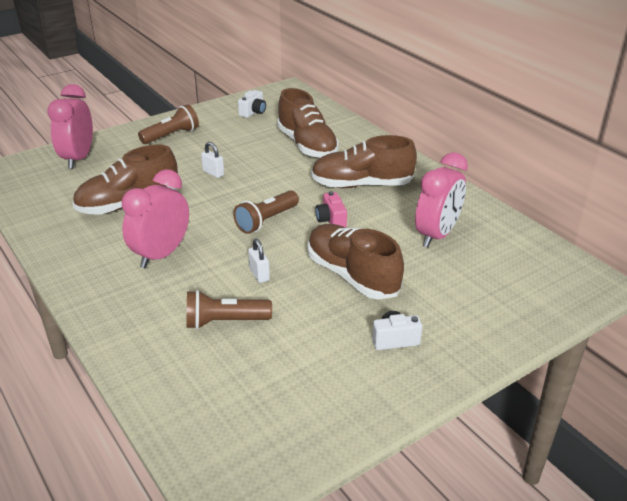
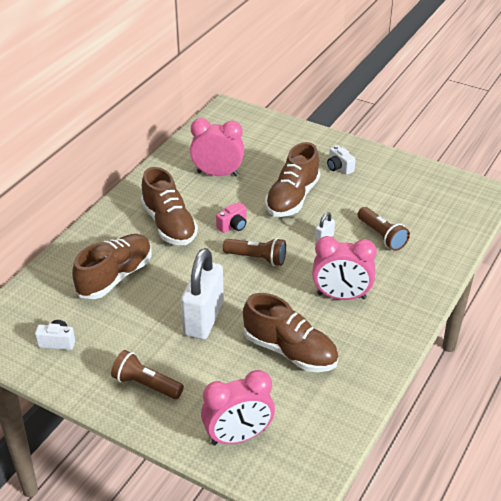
camera: 115 degrees left, 5 degrees up
white padlock [201,142,224,178] -> white padlock [181,248,224,339], size x2.45

